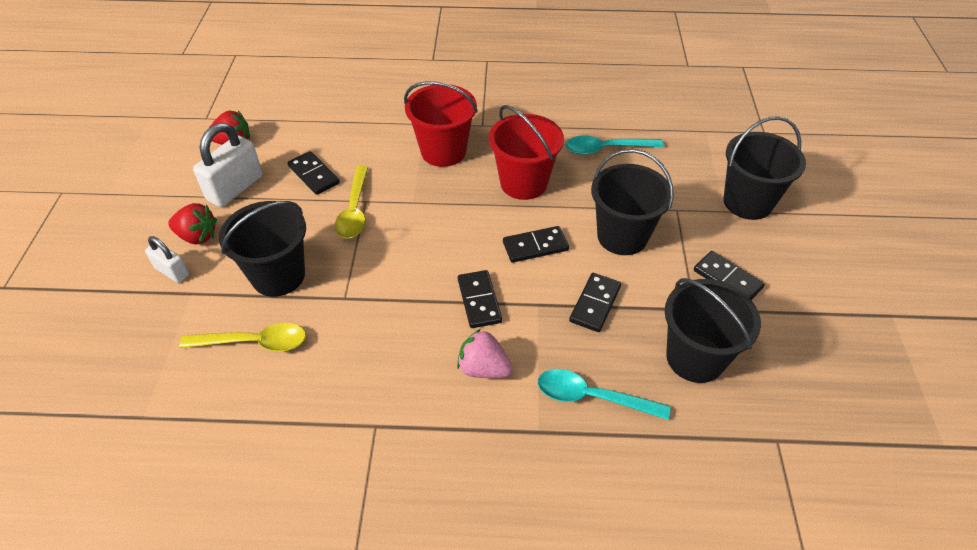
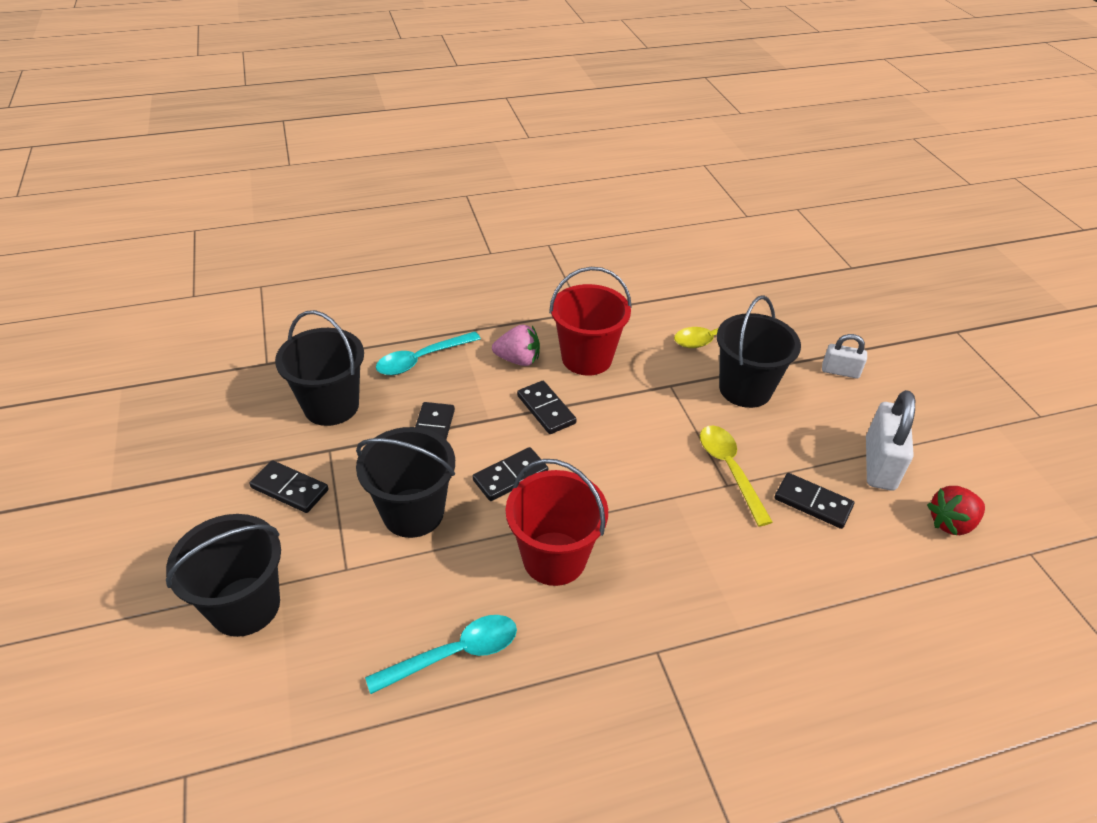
camera: 160 degrees right, 5 degrees down
red strawberry [168,203,217,244] -> none
red bucket [404,81,478,167] -> red bucket moved to [549,267,632,376]
turquoise spoon [538,369,671,420] -> turquoise spoon turned 150 degrees clockwise [376,331,481,375]

